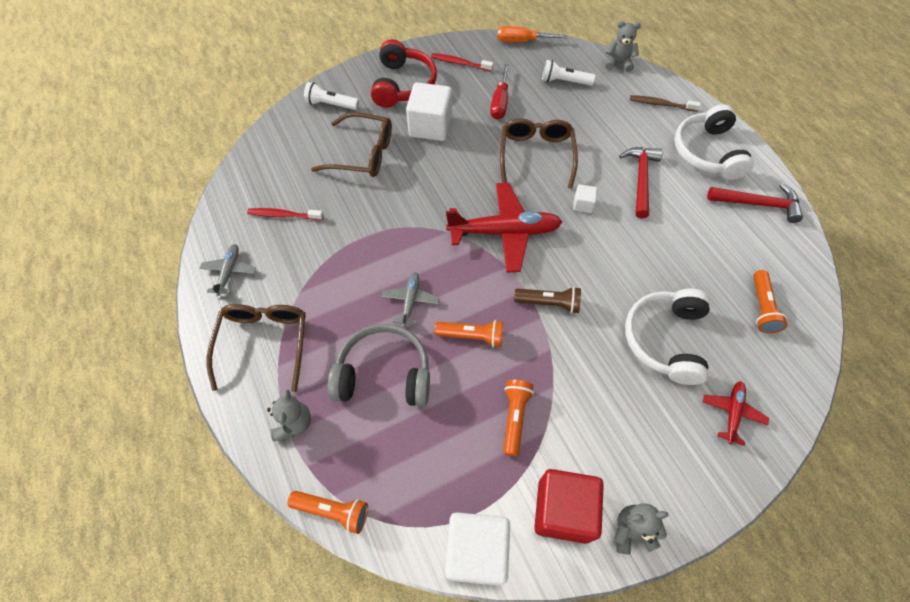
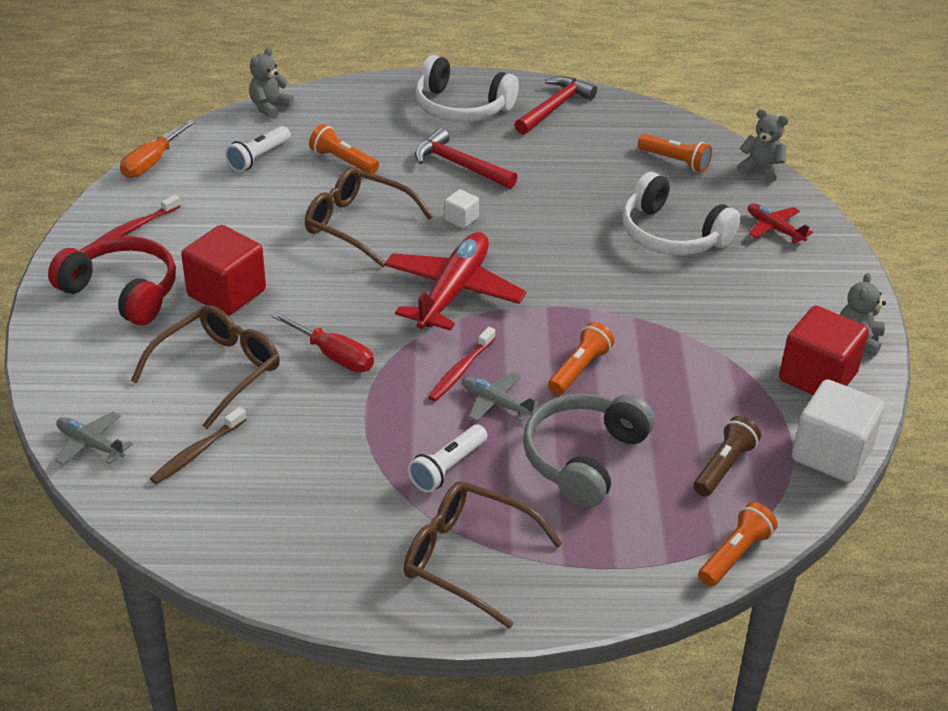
camera: 65 degrees left, 20 degrees down
grey plane [199,244,256,296] -> grey plane moved to [55,411,133,465]
red toothbrush [247,208,323,220] -> red toothbrush moved to [428,327,495,401]
grey teddy bear [267,389,311,441] -> grey teddy bear moved to [737,109,789,183]
white flashlight [304,82,359,110] -> white flashlight moved to [408,425,487,493]
white cube [406,82,452,141] -> red cube [181,225,266,316]
red screwdriver [490,64,509,120] -> red screwdriver moved to [272,312,374,372]
orange flashlight [503,380,534,456] -> orange flashlight moved to [309,124,379,174]
brown flashlight [514,287,581,314] -> brown flashlight moved to [694,416,761,496]
brown toothbrush [630,95,701,112] -> brown toothbrush moved to [150,407,247,484]

